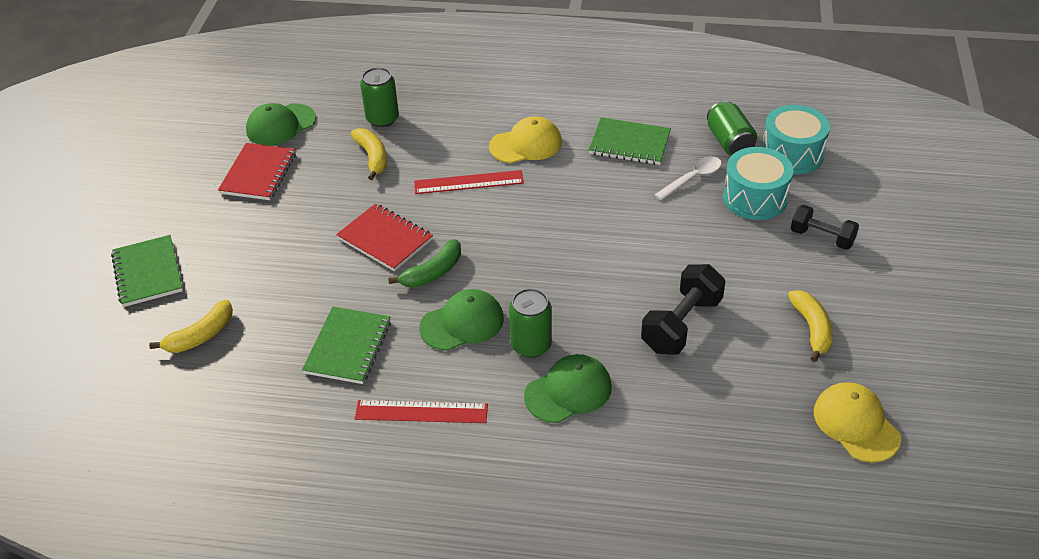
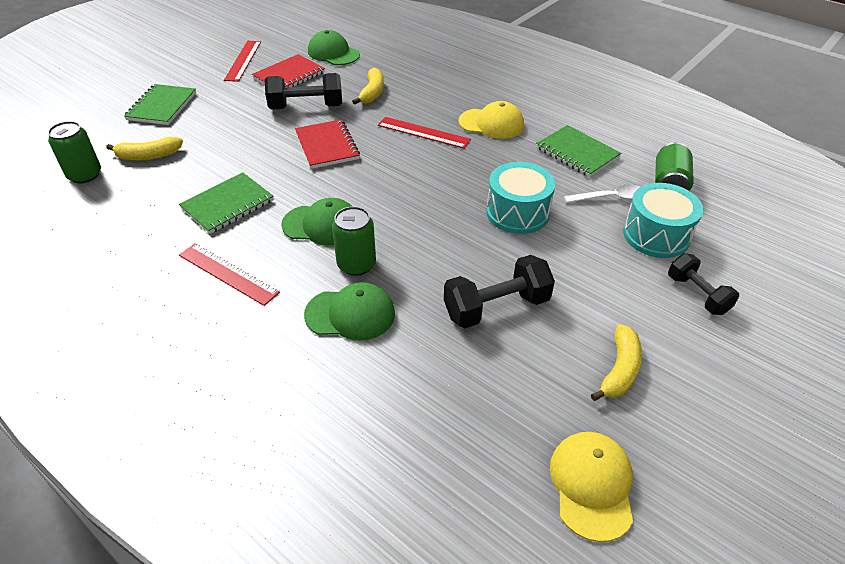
camera: 30 degrees right, 0 degrees up
green cap [246,103,316,146] -> green cap turned 45 degrees clockwise [308,30,360,65]
green can [360,67,399,127] -> green can moved to [48,121,101,183]
green banana [388,239,461,288] -> none
turquoise drum [762,105,830,175] -> turquoise drum moved to [486,162,555,234]
none -> red ruler [224,41,261,82]
none -> black dumbbell [265,73,342,110]

